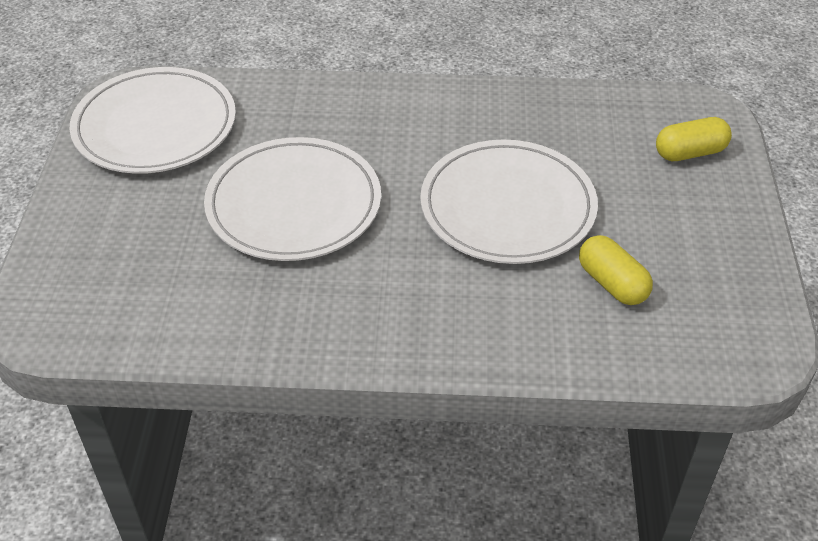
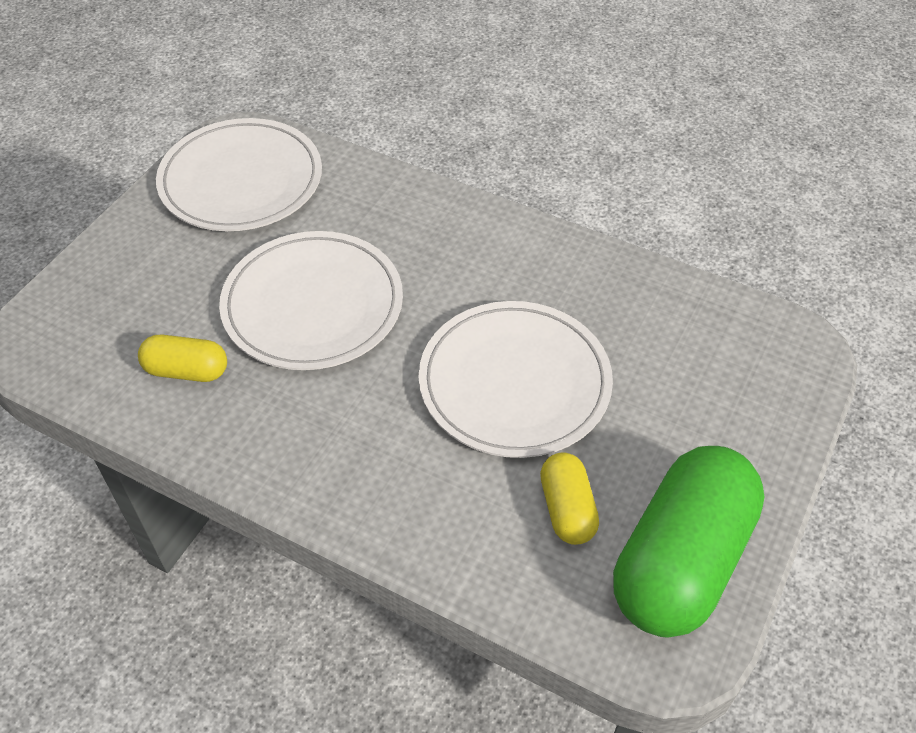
camera: 25 degrees right, 5 degrees up
yellow capsule [656,117,732,161] -> yellow capsule moved to [138,335,227,382]
none -> green capsule [613,446,764,638]

